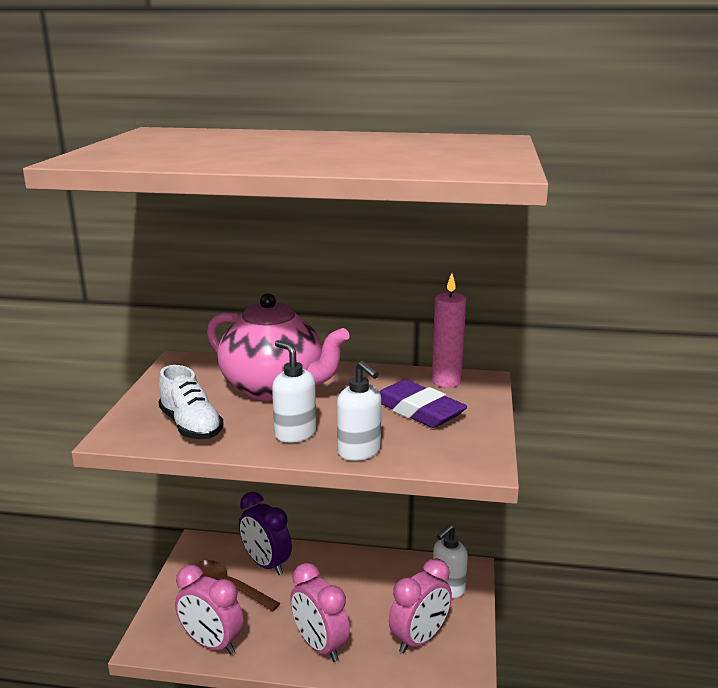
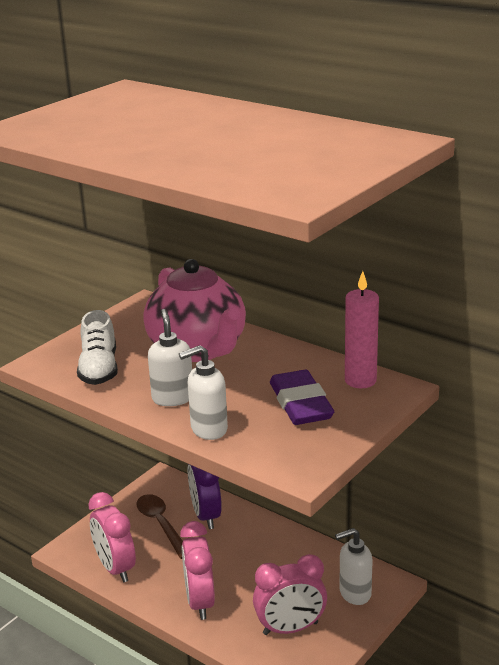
camera: 30 degrees right, 5 degrees up
white soap dispenser [337,360,381,461] -> white soap dispenser turned 75 degrees clockwise [179,345,228,440]

